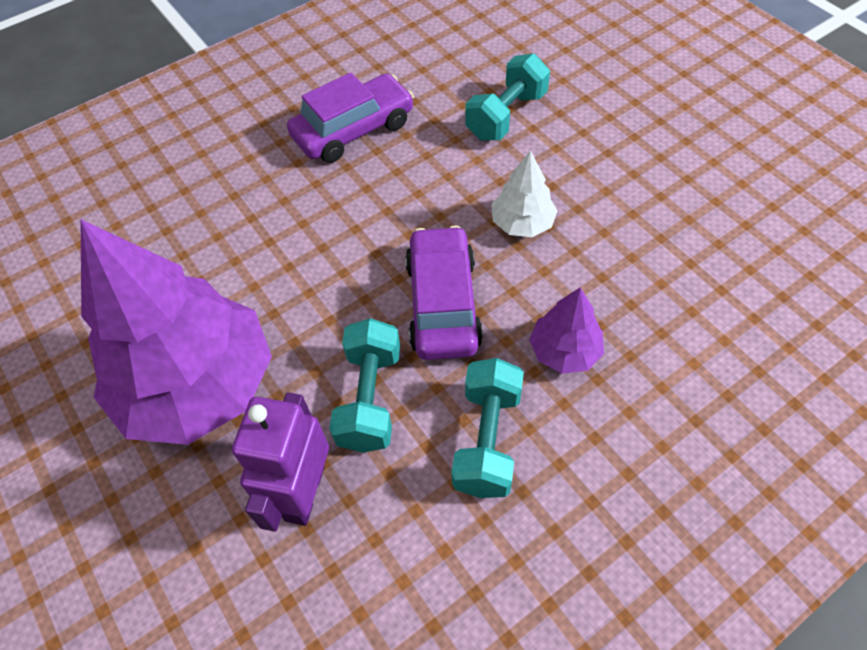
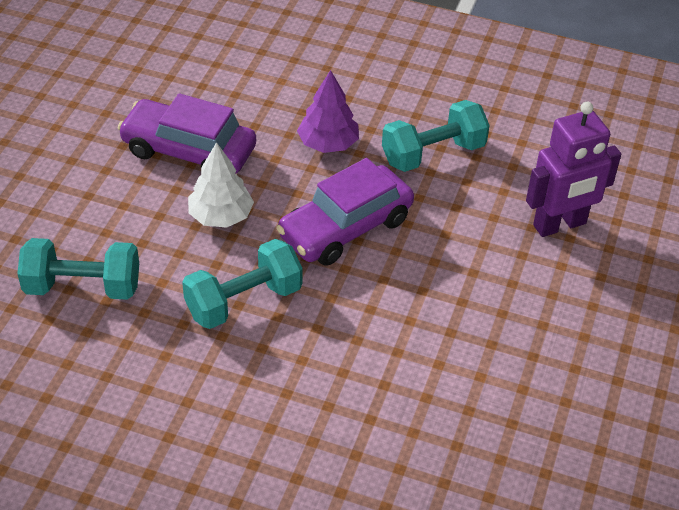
camera: 130 degrees left, 10 degrees down
purple tree [81,220,272,445] -> none
purple car [287,73,414,163] -> purple car moved to [118,93,256,174]
turquoise dumbbell [329,318,400,453] -> turquoise dumbbell moved to [182,239,303,329]

